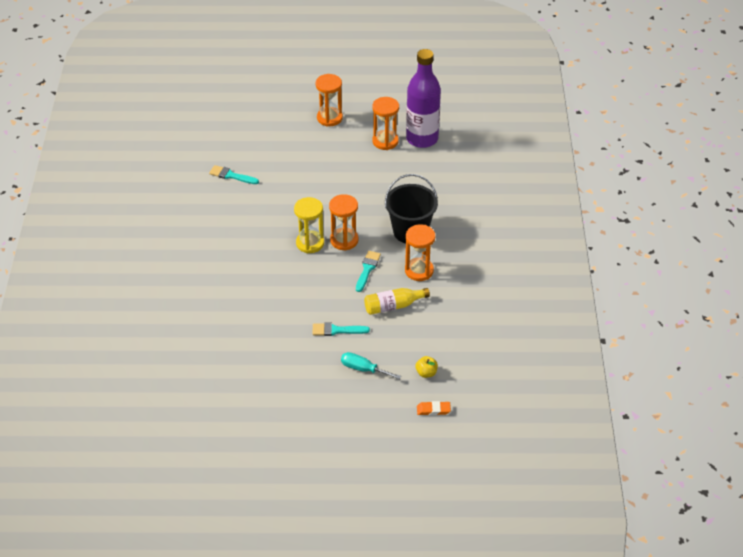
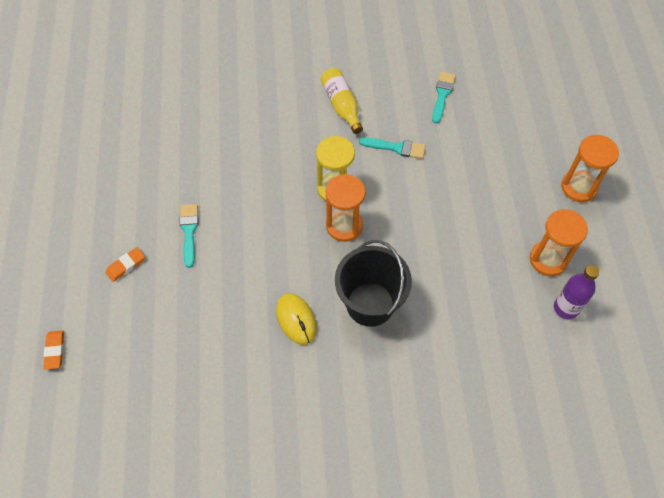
camera: 85 degrees right, 15 degrees up
turquoise screwdriver [341,352,401,379] -> orange eraser [105,247,145,282]
turquoise brush [356,251,381,292] -> turquoise brush moved to [359,137,426,159]
yellow bottle [364,288,430,315] -> yellow bottle moved to [321,68,363,134]
orange hourglass [405,224,435,281] -> yellow mouse [276,293,317,345]
purple bottle [406,49,441,148] -> purple bottle [554,265,600,319], size x0.54
yellow apple [415,356,438,378] -> none

